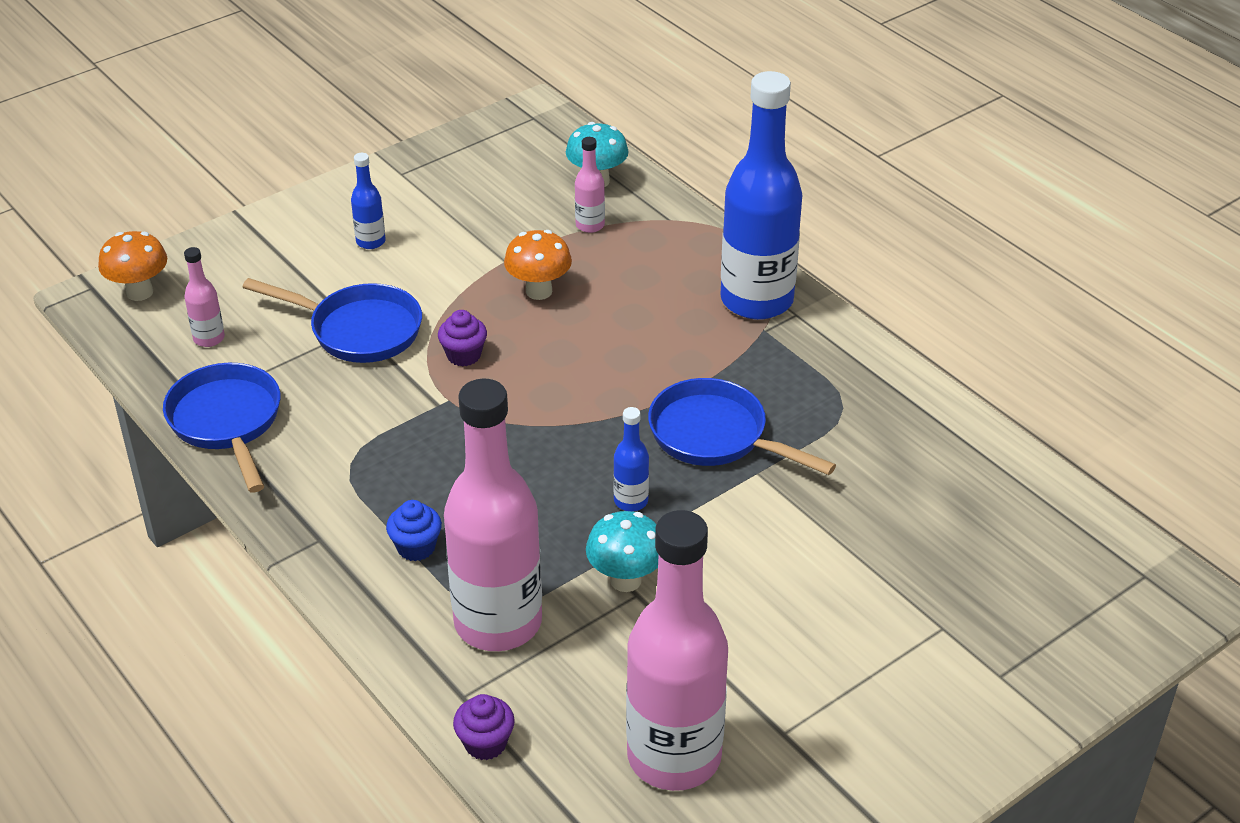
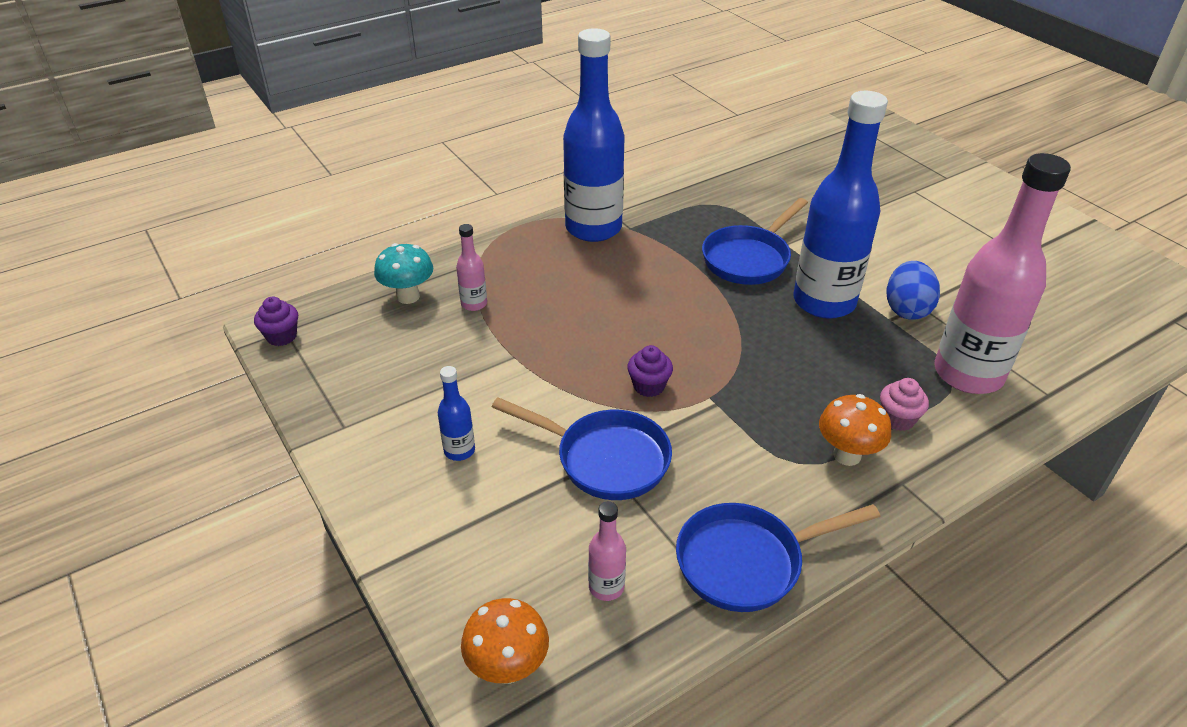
camera: 85 degrees left, 0 degrees up
blue pan [243,278,422,363] -> blue pan turned 90 degrees clockwise [492,397,672,500]
blue cupcake [386,500,442,561] -> pink cupcake [880,378,929,431]
purple cupcake [453,694,515,760] -> purple cupcake moved to [254,297,298,346]
orange mushroom [504,230,572,300] -> orange mushroom moved to [819,394,891,466]
turquoise mushroom [586,511,659,592] -> blue egg [887,261,940,320]
blue bottle [613,407,649,511] -> blue bottle [794,91,888,319], size x2.39
pink bottle [626,510,728,791] -> none

